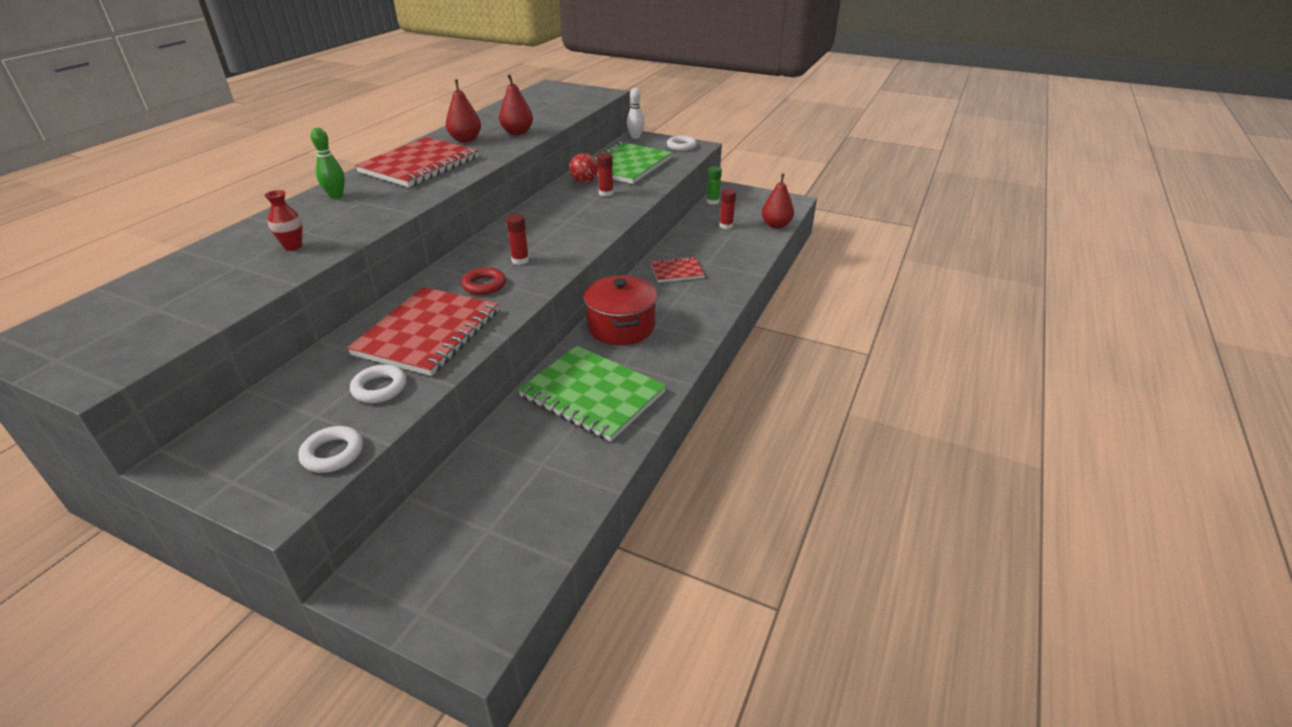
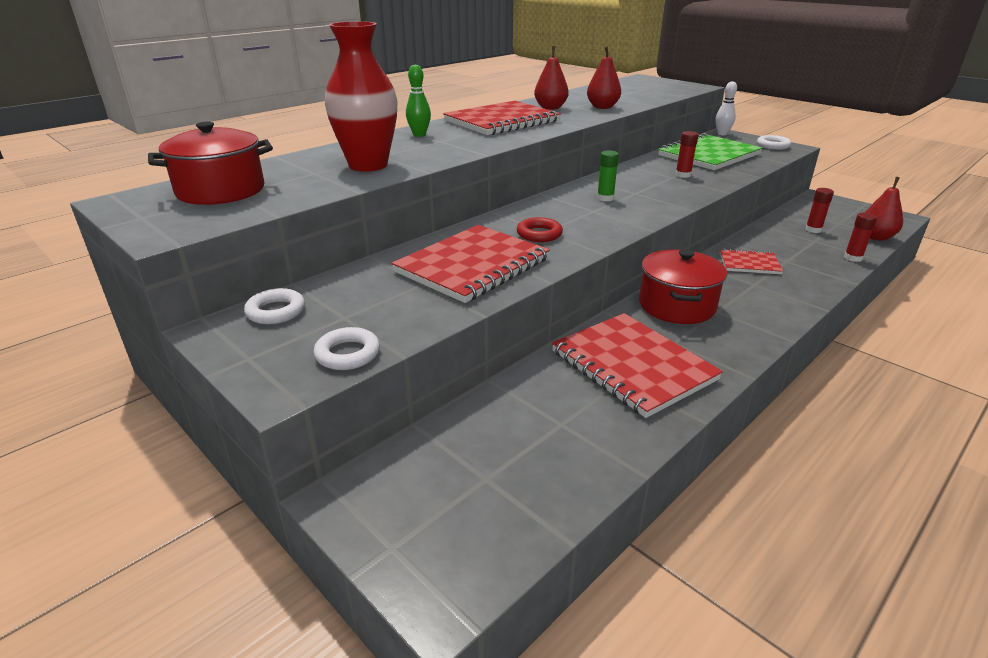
camera: 20 degrees right, 5 degrees down
red vase [265,190,303,251] -> red vase [325,21,398,172], size x2.35
white ring [350,365,407,403] -> white ring moved to [244,288,305,324]
red glue stick [506,214,529,265] -> red glue stick moved to [844,212,877,262]
green notebook [518,346,666,442] -> red notebook [552,313,723,418]
red ball [569,153,598,184] -> none
green glue stick [707,166,722,205] -> green glue stick moved to [597,150,619,201]
none -> red pot [148,122,273,205]

